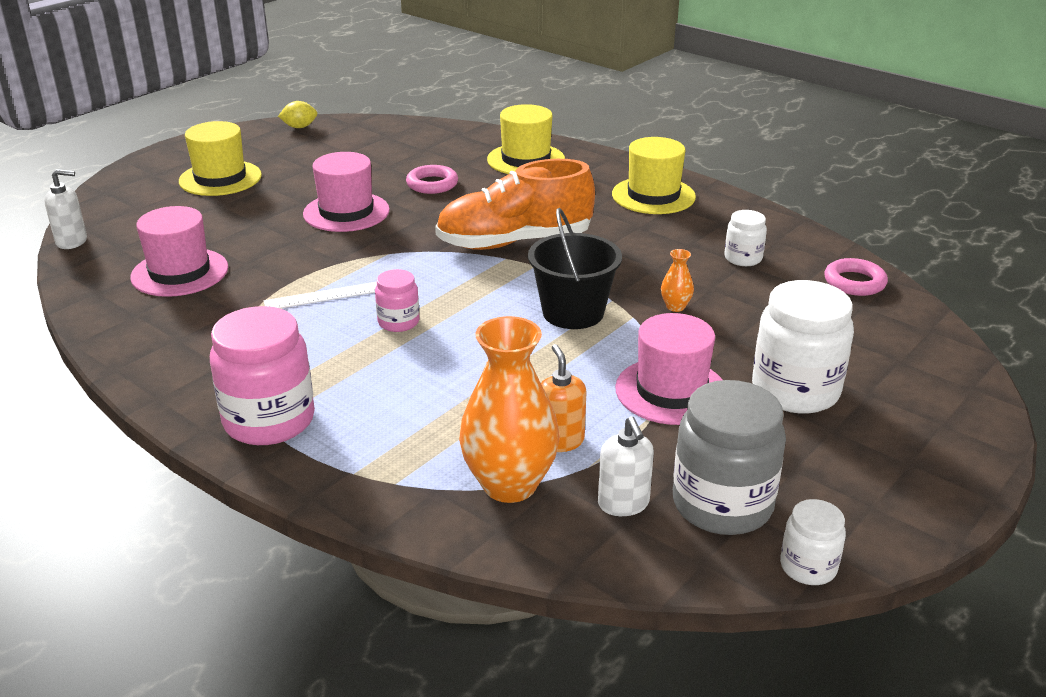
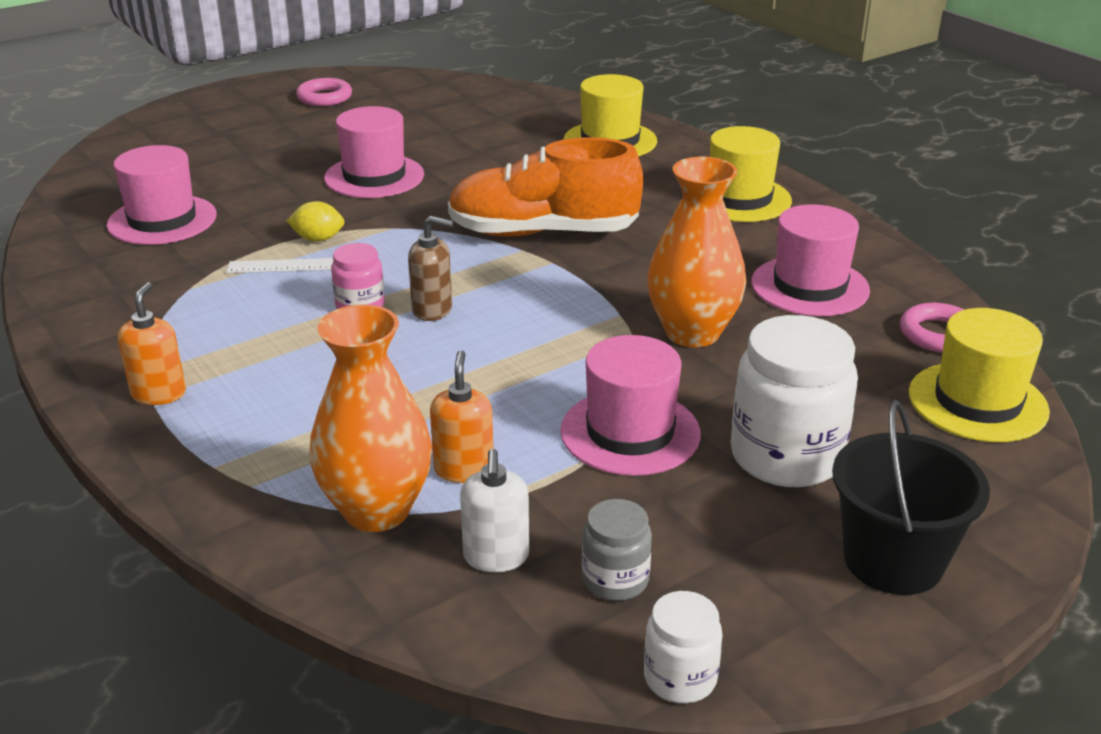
camera: 15 degrees right, 0 degrees up
white soap dispenser [44,169,87,249] -> none
yellow hat [179,121,262,196] -> yellow hat moved to [909,308,1050,442]
pink jar [210,306,315,445] -> orange soap dispenser [118,282,186,405]
yellow lemon [278,101,317,128] -> yellow lemon moved to [287,201,345,242]
pink ring [406,165,458,194] -> pink ring moved to [296,78,352,106]
black bucket [528,208,622,329] -> black bucket moved to [832,400,990,595]
orange vase [661,249,694,312] -> orange vase [647,157,746,347], size x2.36
grey jar [673,380,786,535] -> grey jar [582,499,652,601], size x0.52
white jar [725,210,767,266] -> pink hat [751,204,870,316]
none -> brown soap dispenser [408,216,453,321]

